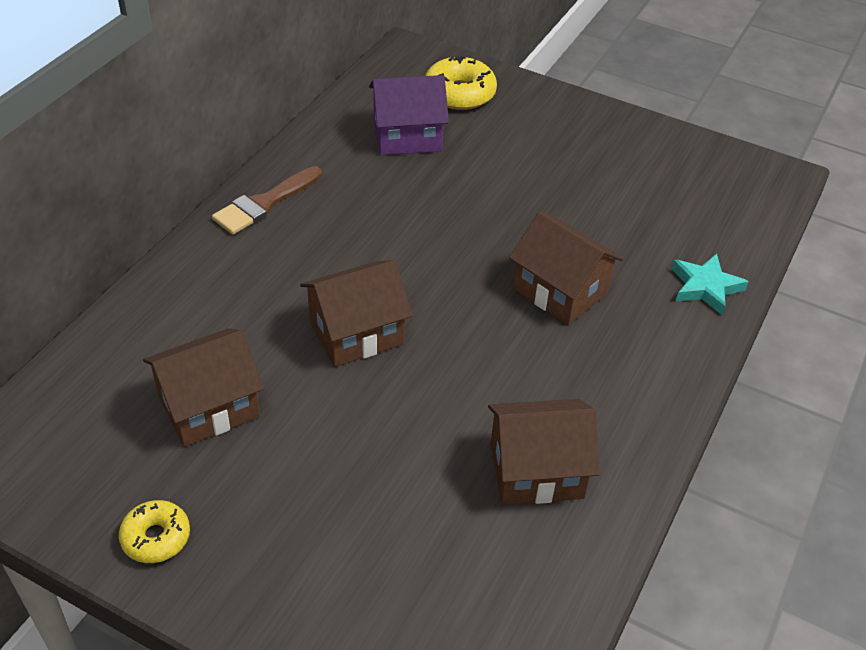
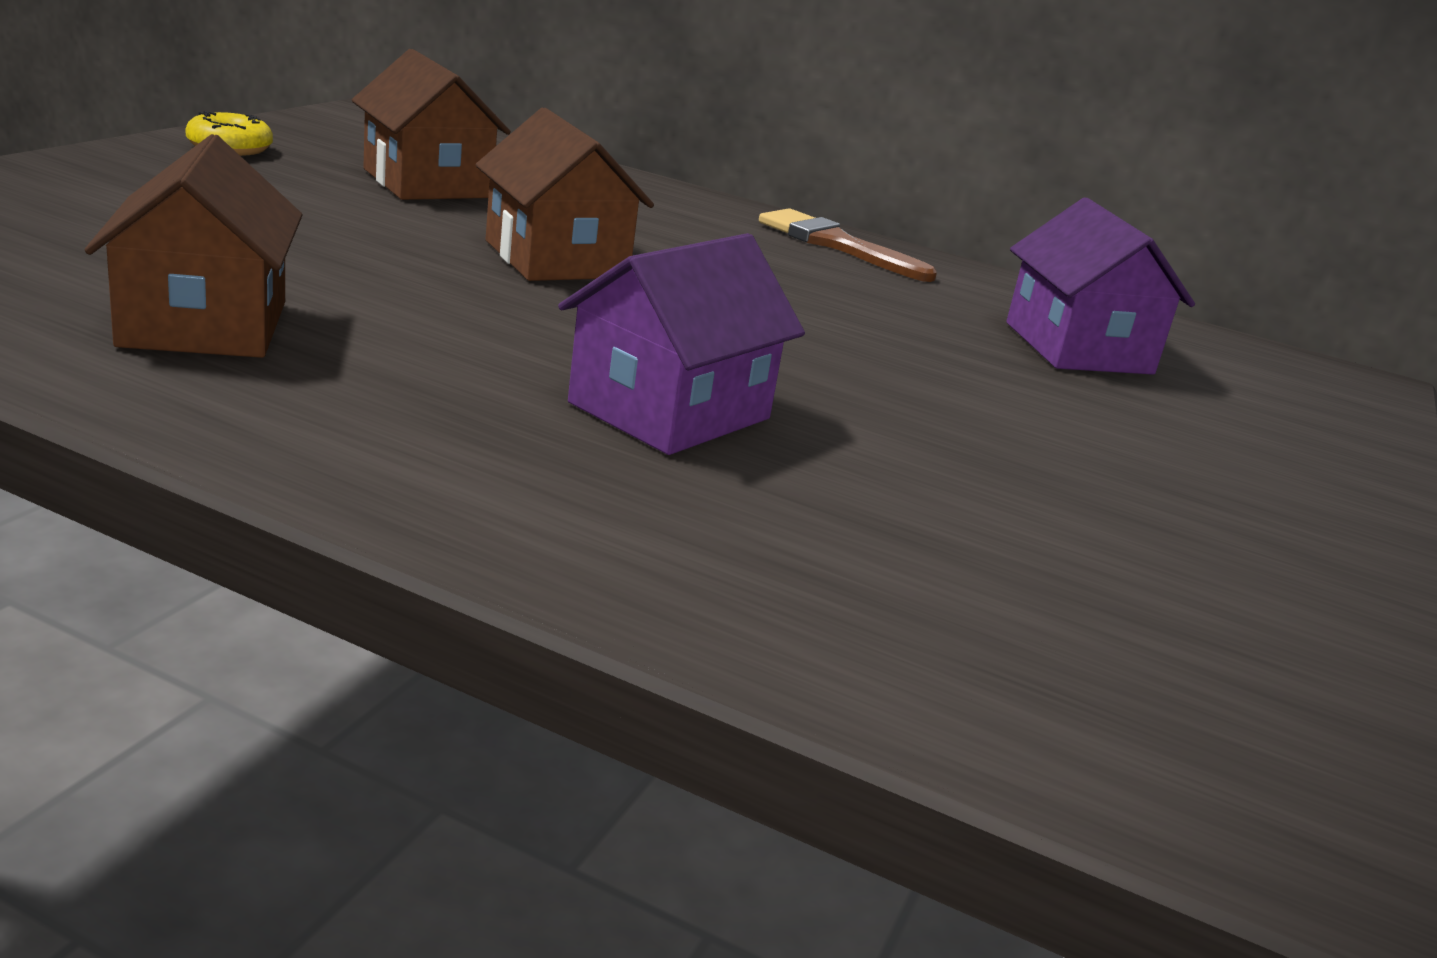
camera: 85 degrees right, 20 degrees down
yellow donut [425,56,497,110] -> none
brown house [509,211,623,325] -> purple house [558,233,805,455]
turquoise star [672,254,749,315] -> none

